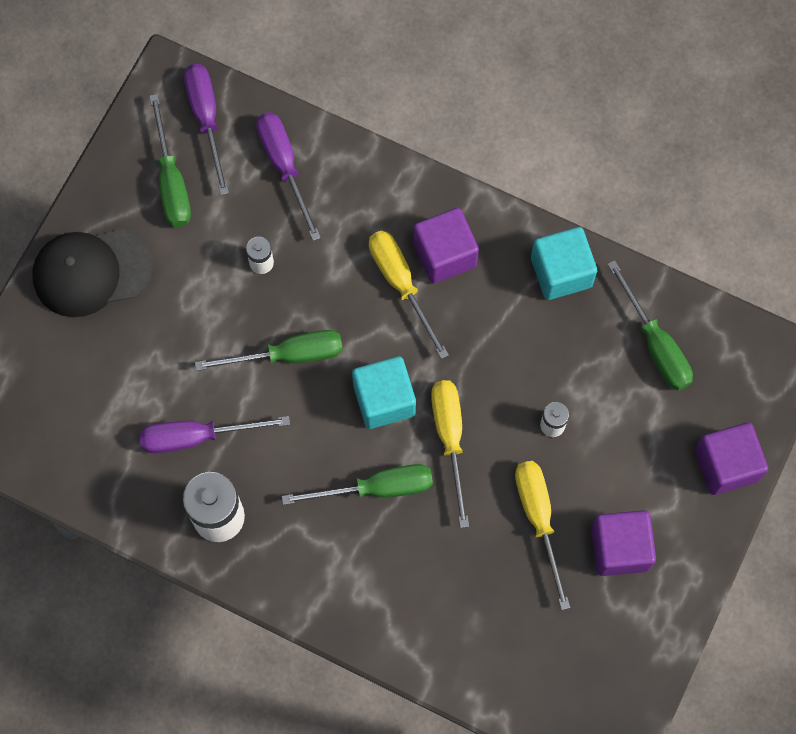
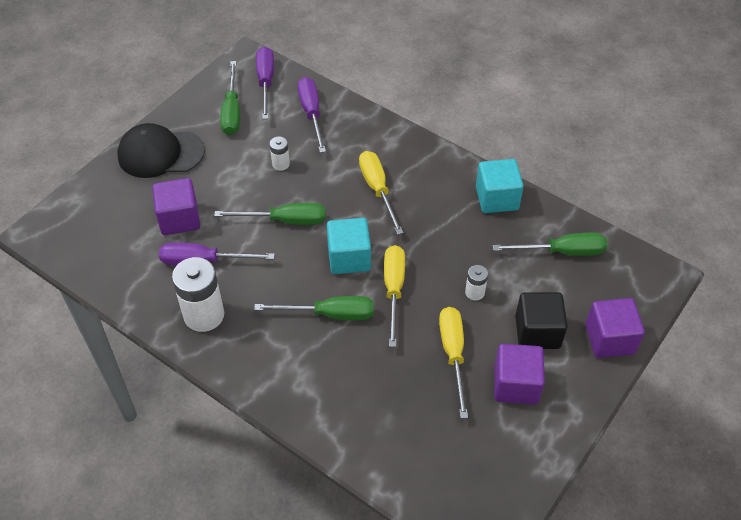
camera: 10 degrees right, 20 degrees down
purple cube [413,208,479,283] -> purple cube moved to [152,178,200,235]
green screwdriver [608,261,693,390] -> green screwdriver turned 75 degrees counterclockwise [493,233,607,256]
none -> black cube [515,292,567,349]

